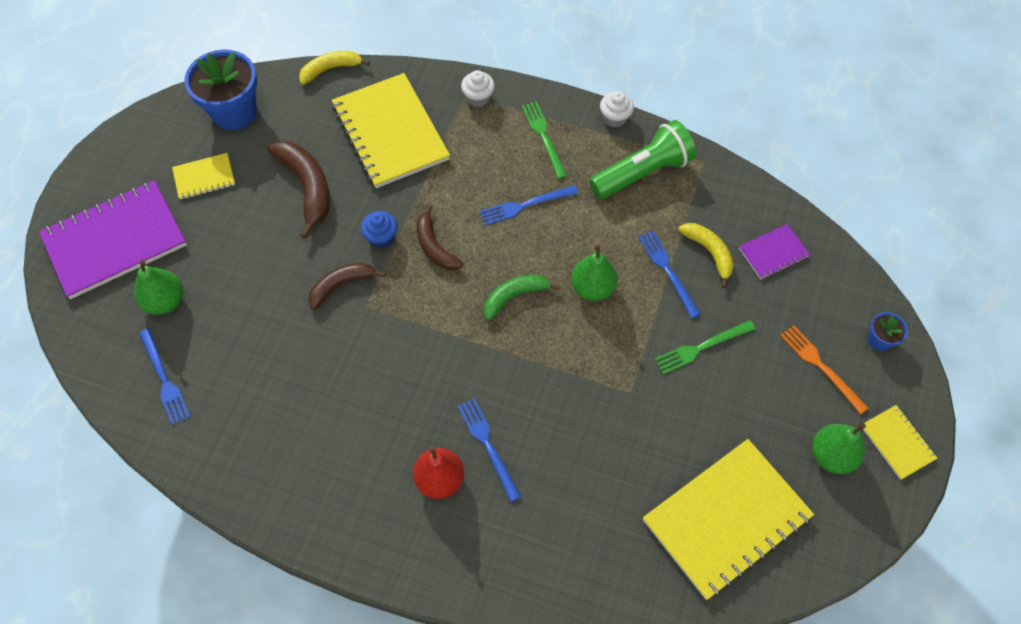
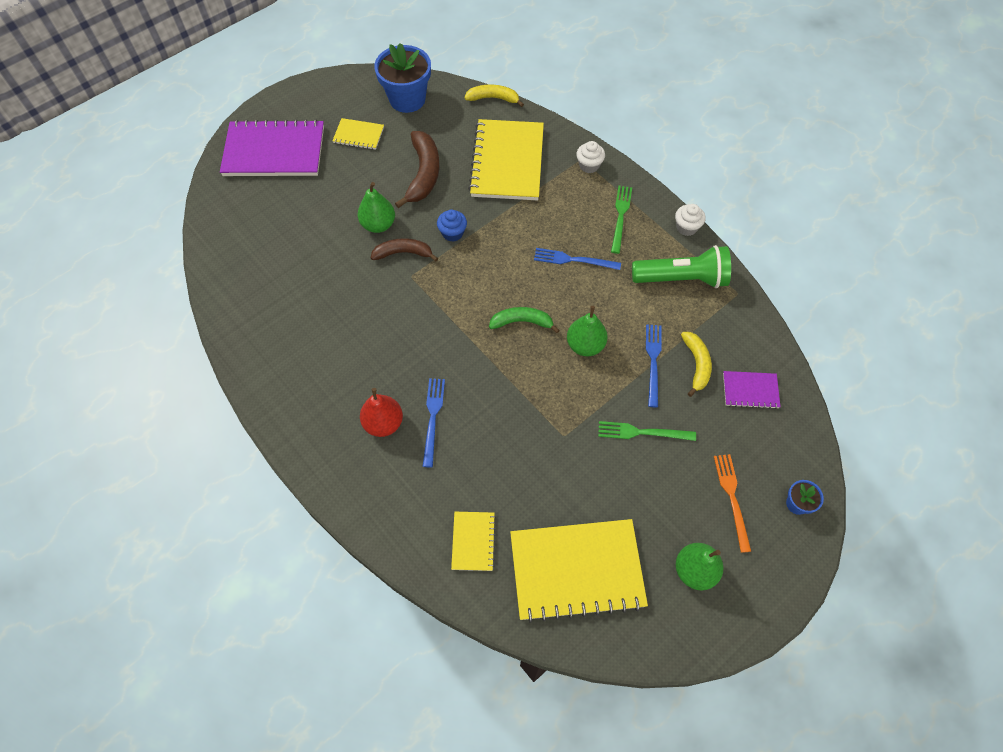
camera: 30 degrees right, 0 degrees up
green pear [134,259,183,315] -> green pear moved to [358,182,395,233]
blue fork [139,328,190,425] -> none
brown banana [417,205,464,270] -> none
yellow notebook [863,405,938,480] -> yellow notebook moved to [451,512,496,571]

